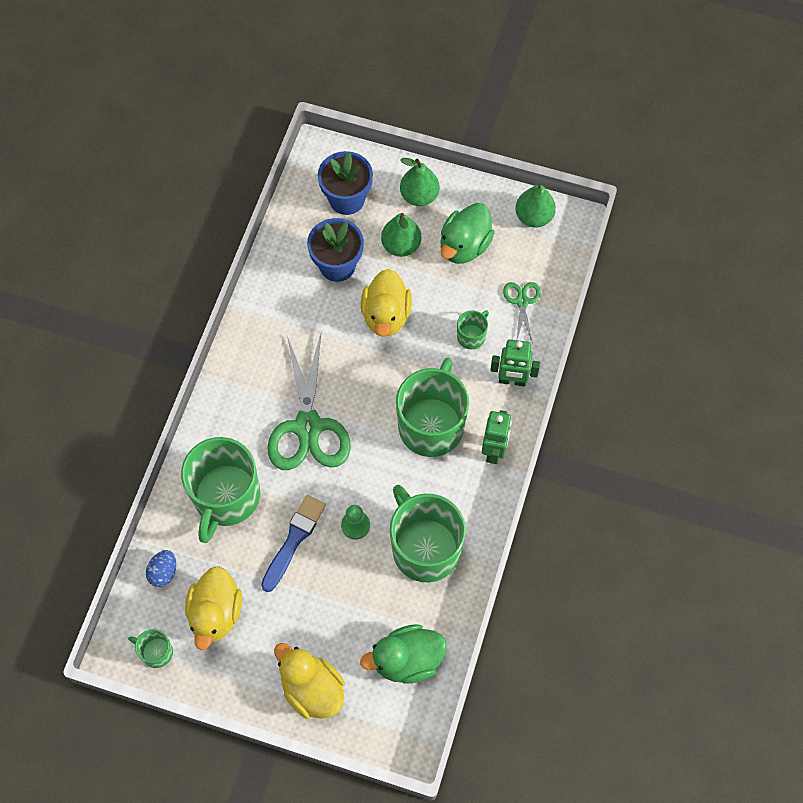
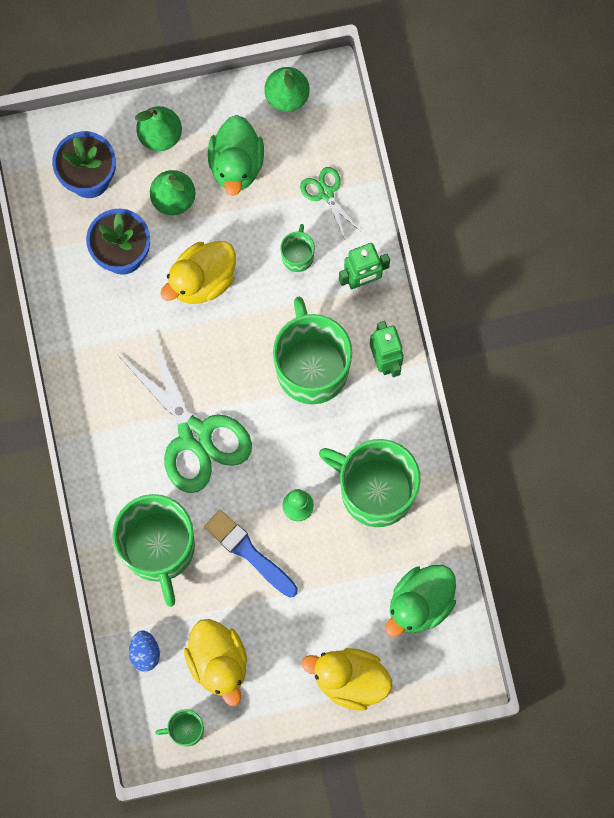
camera: 30 degrees left, 10 degrees up
blue brush [261,495,326,592] -> blue brush turned 45 degrees counterclockwise [204,510,298,598]
yellow duck [361,269,412,337] -> yellow duck turned 75 degrees clockwise [160,241,236,304]

